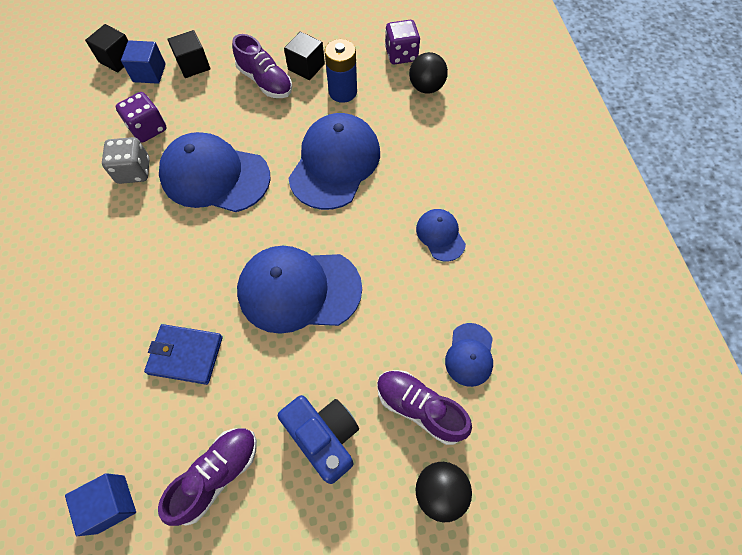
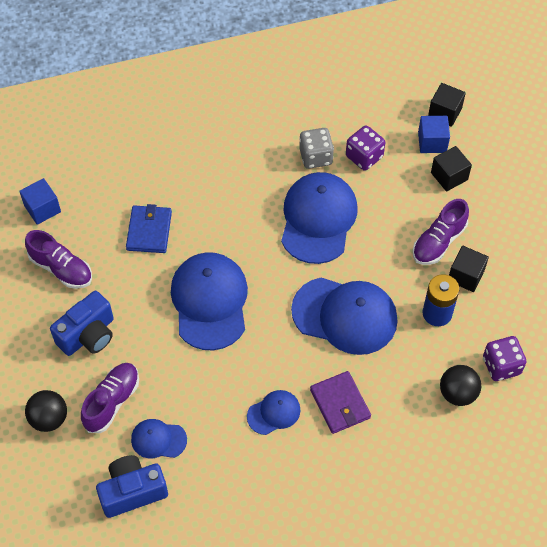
camera: 85 degrees right, 5 degrees down
none -> blue camera [96,455,168,518]
none -> purple wallet [310,371,371,434]

